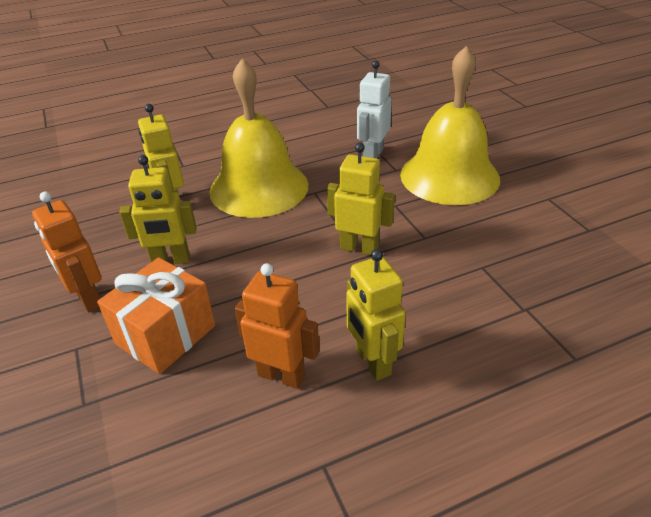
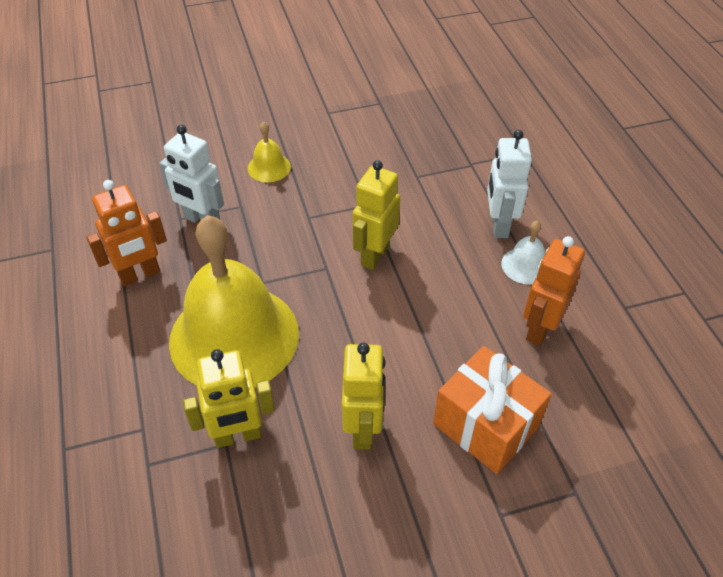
camera: 85 degrees left, 10 degrees up
orange robot [32,192,102,312] -> orange robot moved to [87,180,167,286]
yellow robot [346,249,406,381] -> white bell [501,221,545,284]
yellow bell [400,46,500,205] -> yellow bell [248,121,291,182], size x0.40
none -> white robot [487,130,532,238]

